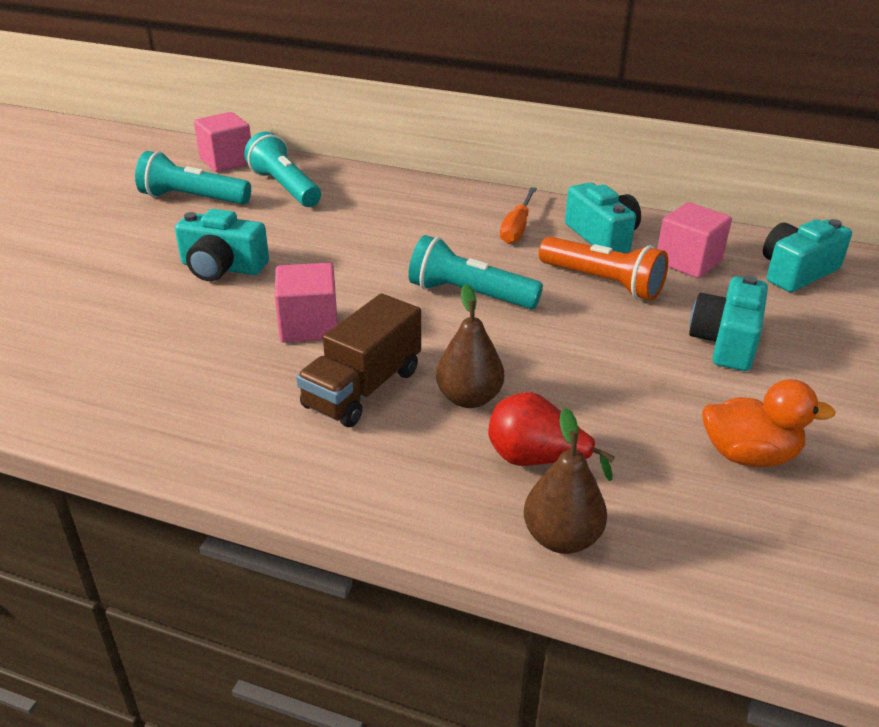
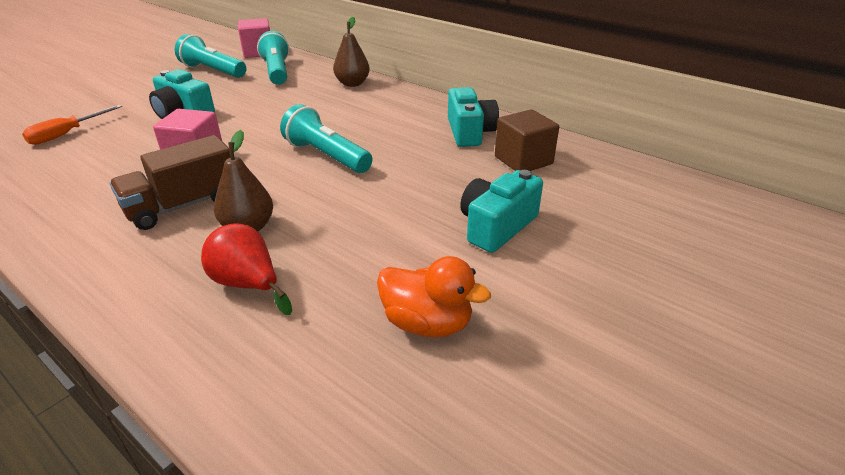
camera: 20 degrees right, 0 degrees up
orange screwdriver [500,187,537,244] -> orange screwdriver moved to [22,105,122,145]
brown pear [524,408,607,554] -> brown pear moved to [333,17,370,87]
orange flashlight [539,236,668,301] -> none
pink cube [657,202,732,278] -> brown cube [495,109,559,171]
turquoise camera [763,219,852,292] -> none

